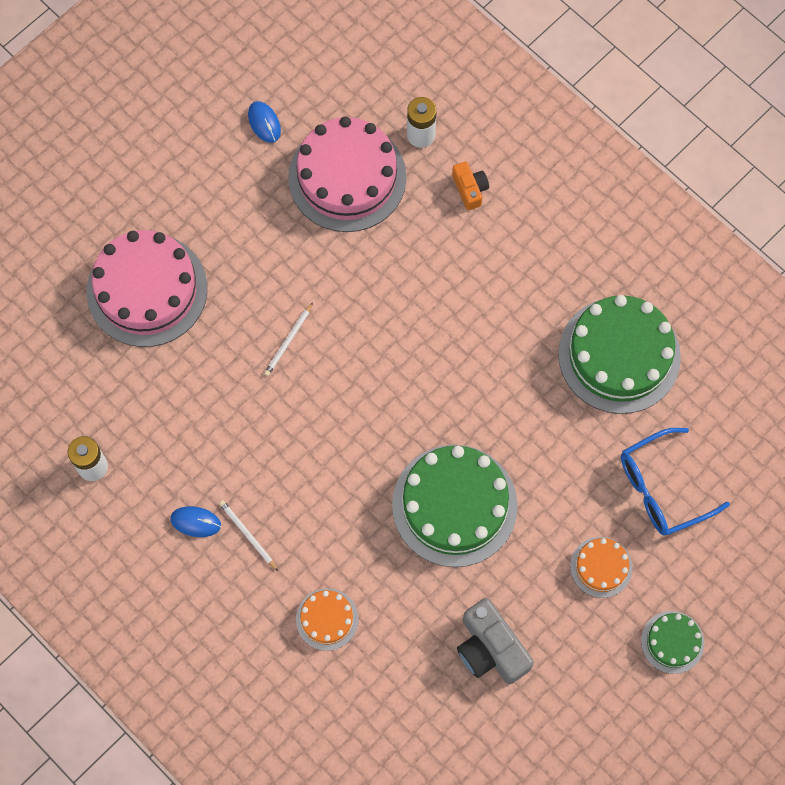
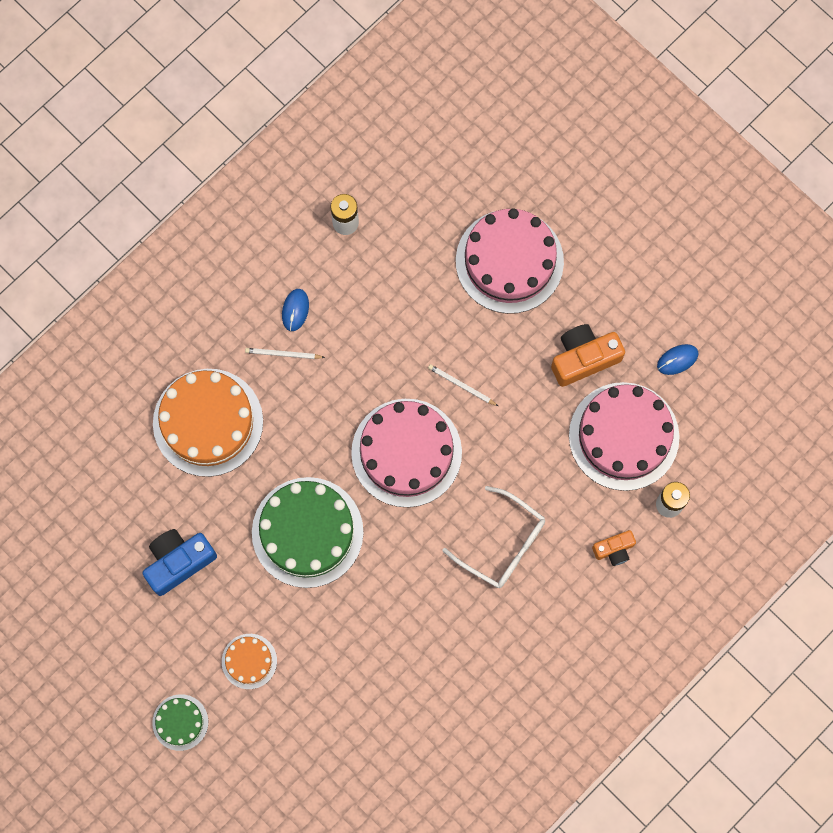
camera: 90 degrees right, 5 degrees up
white pencil [219,500,278,571] -> white pencil turned 135 degrees counterclockwise [245,348,325,359]
orange cake [296,588,359,651] -> orange cake [153,369,263,477], size x2.04
grey camera [457,598,534,684] -> blue camera [142,529,217,596]
green cake [558,295,681,414] -> none
blue glasses [621,428,730,536] -> none
none -> pink cake [351,399,462,507]
none -> white glasses [443,486,545,588]
none -> orange camera [551,324,625,387]

